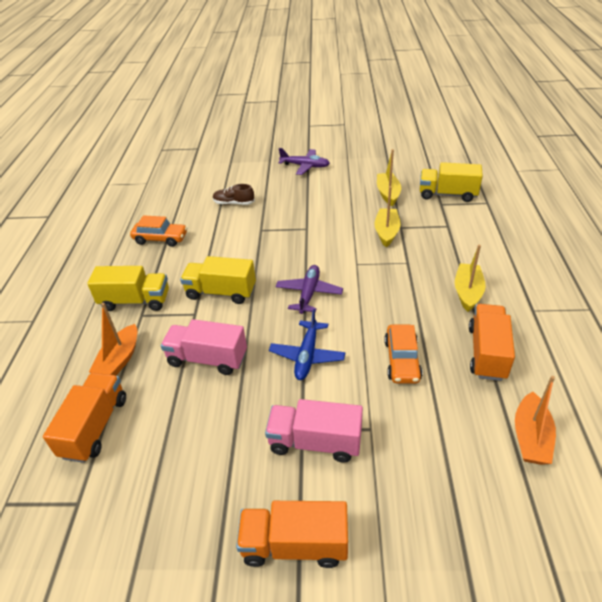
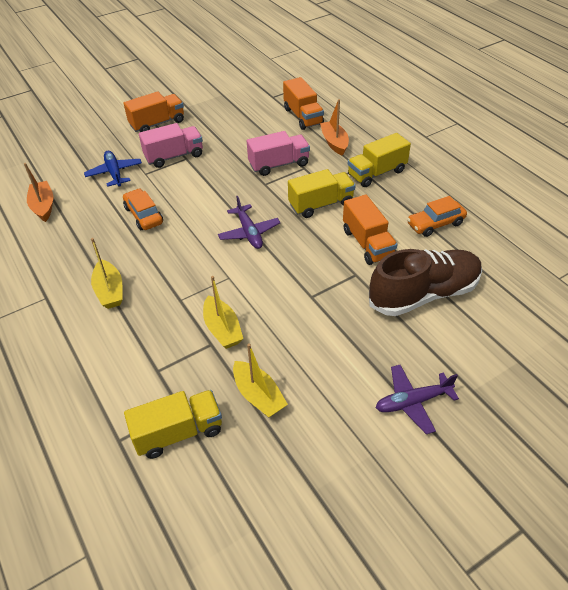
camera: 145 degrees right, 5 degrees up
brown shoe [213,184,255,205] -> brown shoe [369,249,482,316], size x2.22
blue plane [269,309,345,380] -> blue plane moved to [84,151,142,187]
orange truck [469,304,515,381] -> orange truck moved to [343,195,398,265]

